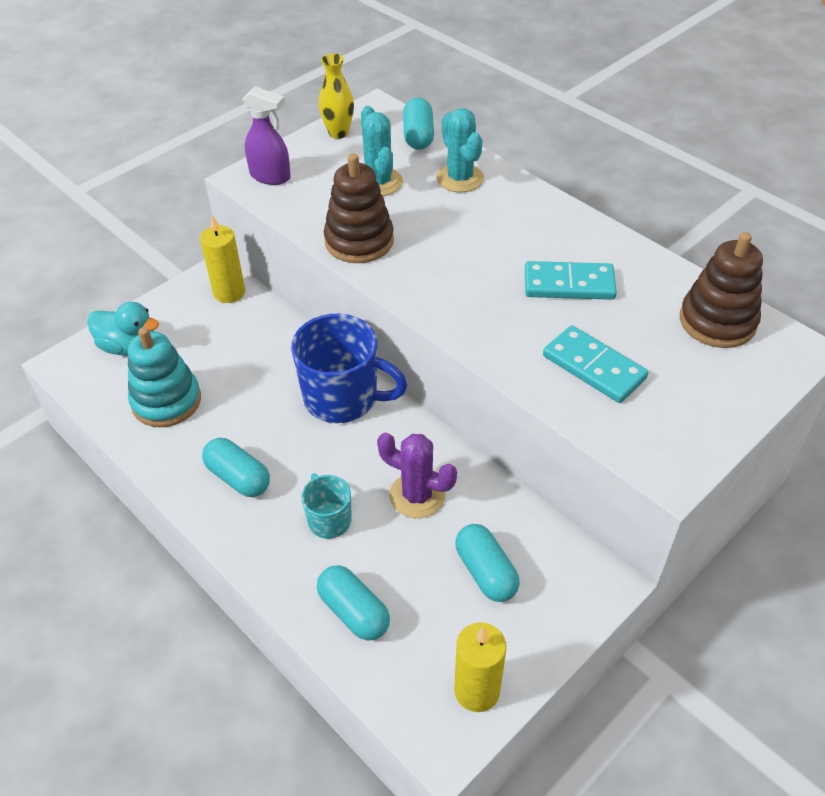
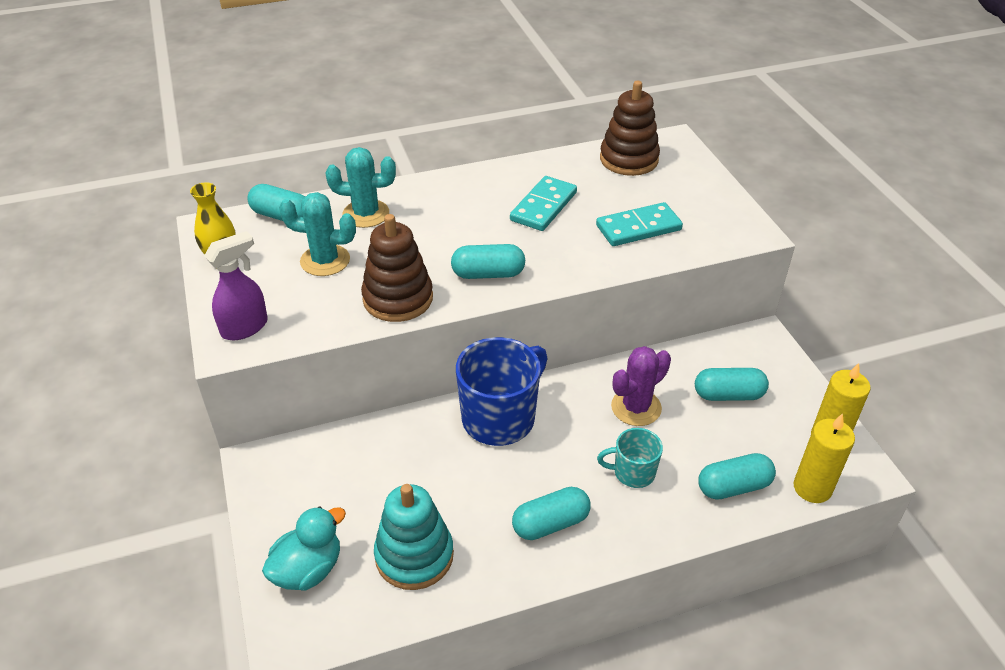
camera: 65 degrees left, 5 degrees down
yellow candle [200,215,245,303] -> yellow candle moved to [794,413,855,503]
none -> turquoise capsule [451,244,525,279]

